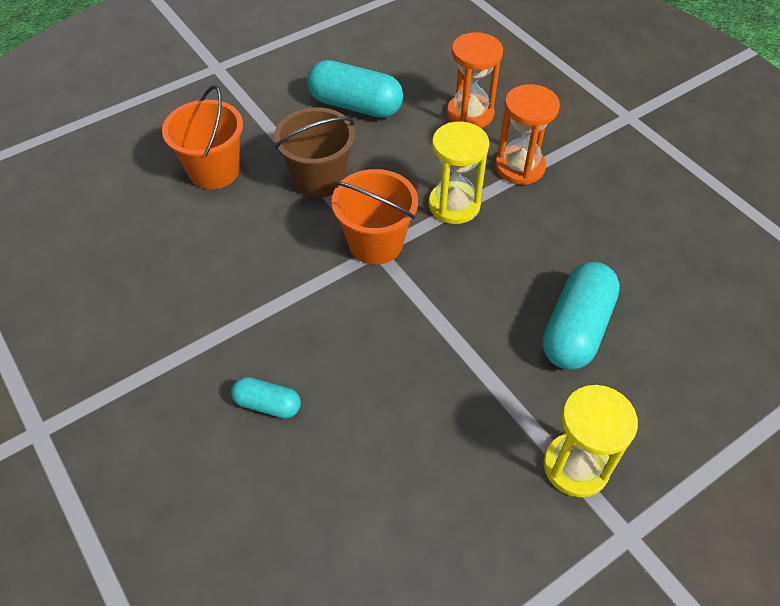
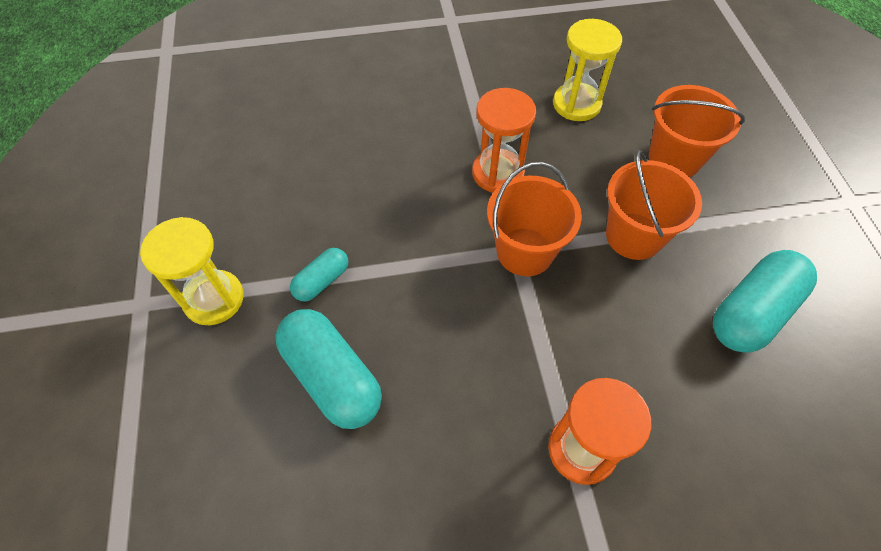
camera: 115 degrees right, 5 degrees up
turquoise capsule [231,377,301,418] -> turquoise capsule moved to [290,248,348,302]
brown bucket [274,107,355,198] -> orange bucket [606,150,702,260]
yellow hourglass [429,122,489,224] -> yellow hourglass moved to [553,19,622,121]
orange hourglass [447,32,503,128] -> orange hourglass moved to [472,88,536,192]

